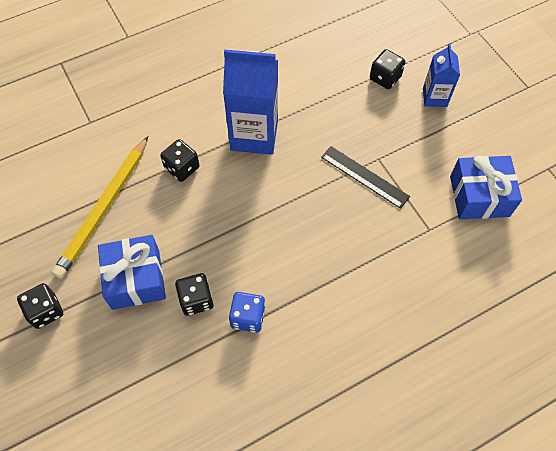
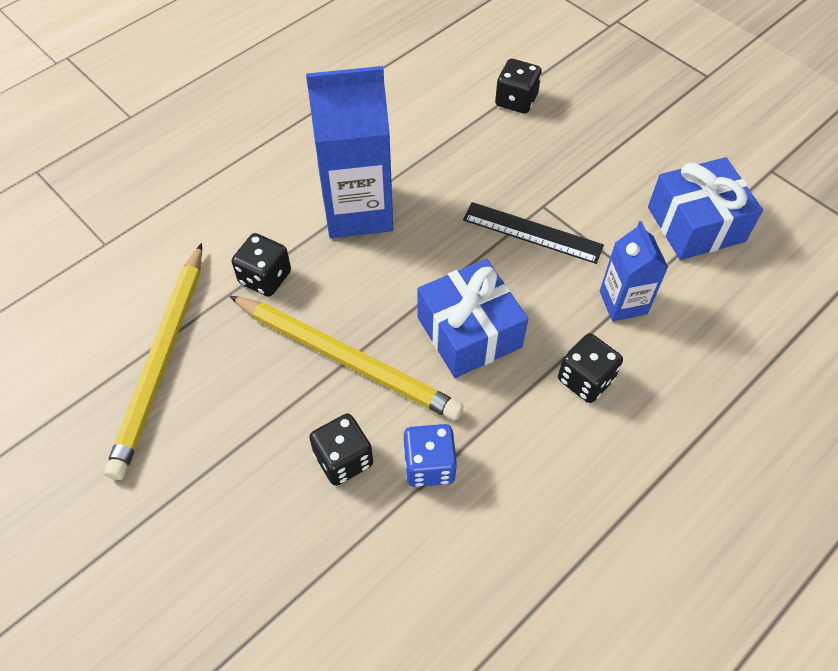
camera: 15 degrees left, 5 degrees down
black dice [17,283,63,329] -> black dice moved to [558,333,623,403]
blue gift [98,235,166,310] -> blue gift moved to [418,259,528,378]
blue carton [423,44,460,107] -> blue carton moved to [600,221,668,321]
none -> yellow pencil [229,296,464,421]

